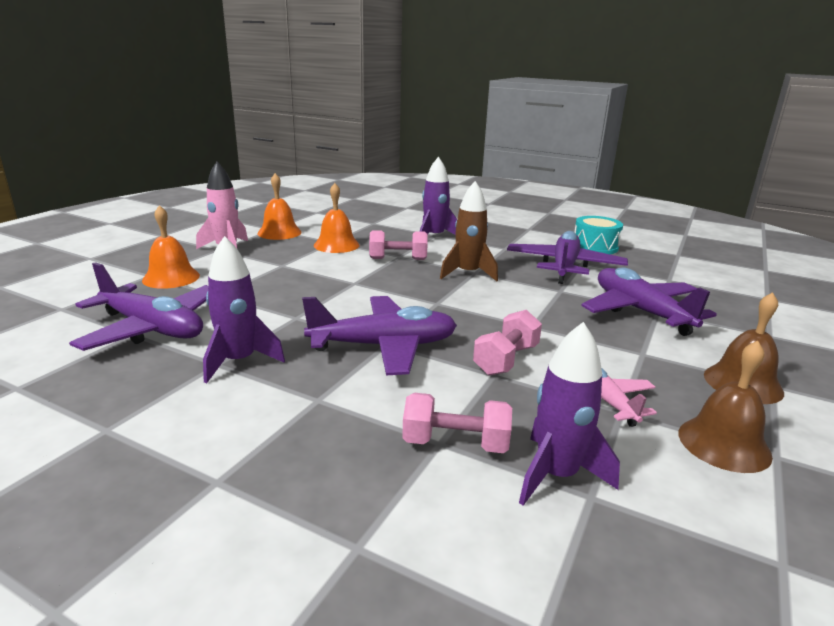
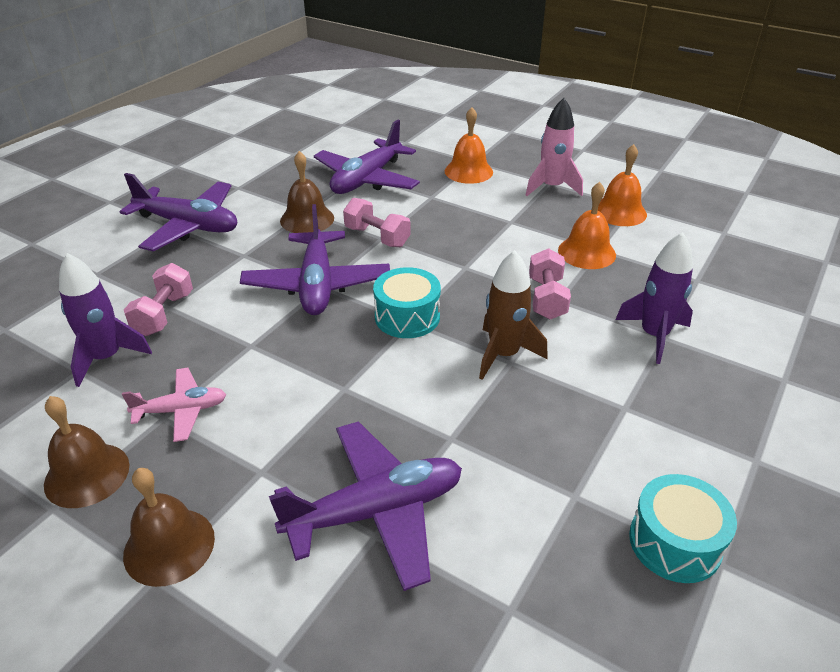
camera: 95 degrees right, 15 degrees up
purple rocket [203,236,285,383] -> brown bell [280,151,334,233]
pink dumbbell [473,310,542,376] -> pink dumbbell moved to [343,198,411,247]
purple plane [507,231,628,284] -> purple plane moved to [120,173,237,252]
none -> turquoise drum [373,267,441,338]

